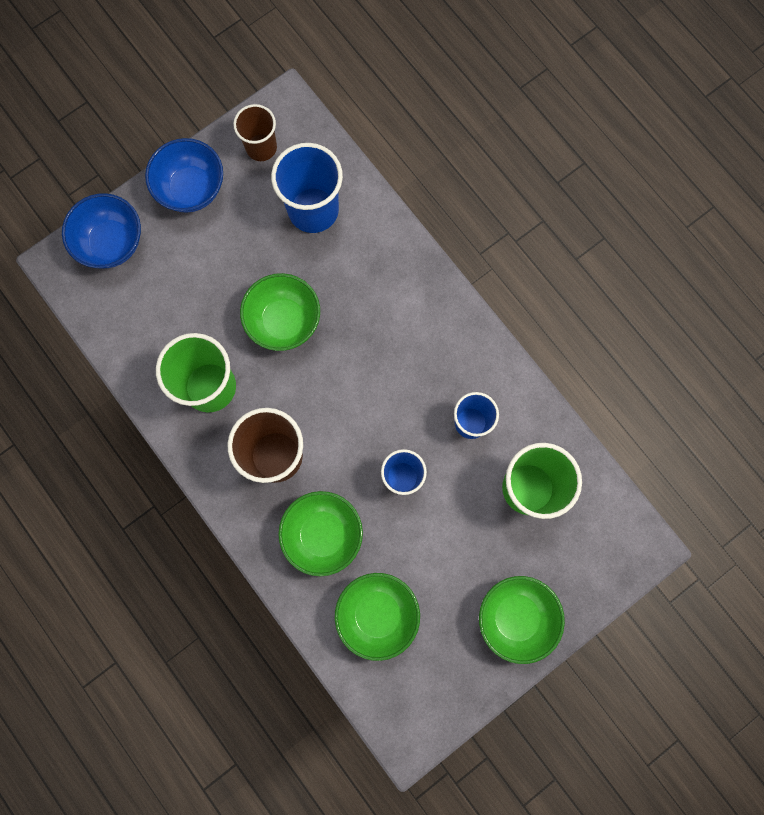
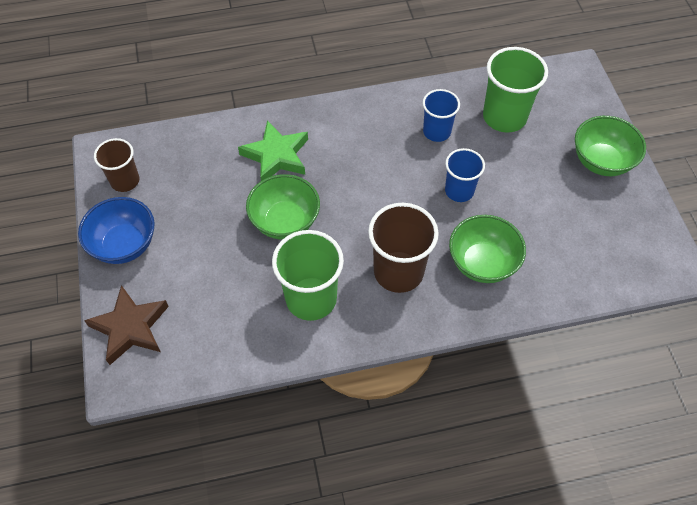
camera: 65 degrees left, 20 degrees down
blue bowl [62,193,141,268] -> brown star [84,285,169,365]
blue cup [271,143,343,233] -> none
green bowl [335,573,420,661] -> none
none -> green star [238,120,308,181]

